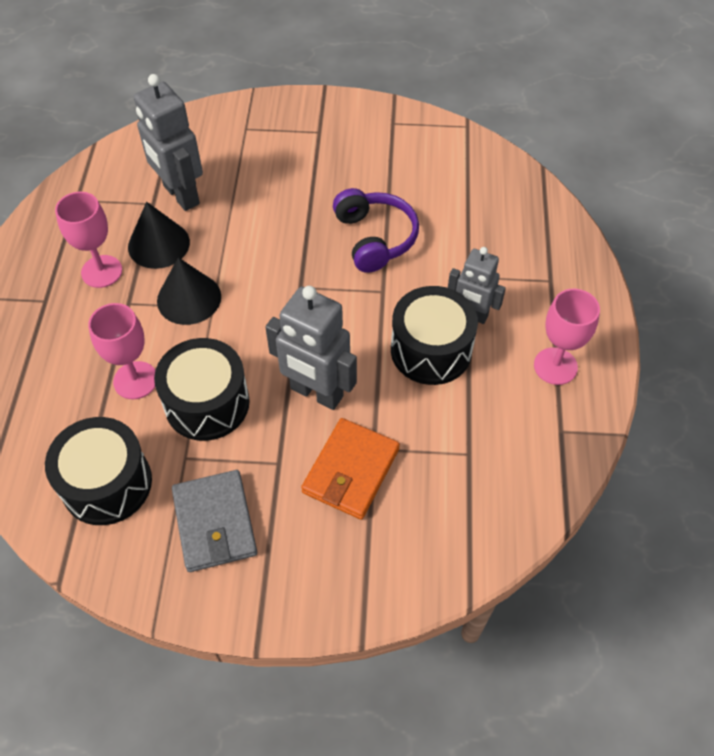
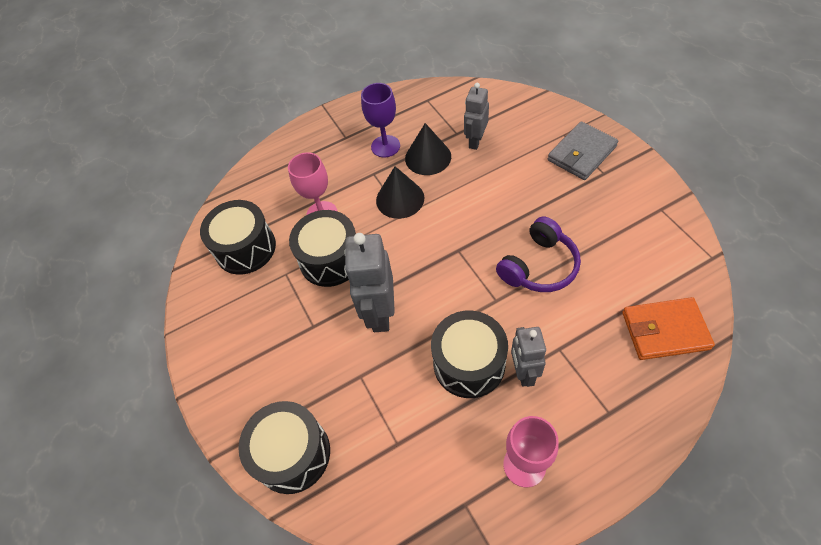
camera: 65 degrees right, 0 degrees up
pink goblet [55,192,122,288] -> purple goblet [361,83,400,157]
grey robot [134,74,203,211] -> grey robot [464,83,489,150], size x0.64
grey wallet [172,470,257,572] -> grey wallet moved to [548,122,618,180]
orange wallet [301,418,400,520] -> orange wallet moved to [622,297,715,360]
none -> black drum [238,401,330,494]

